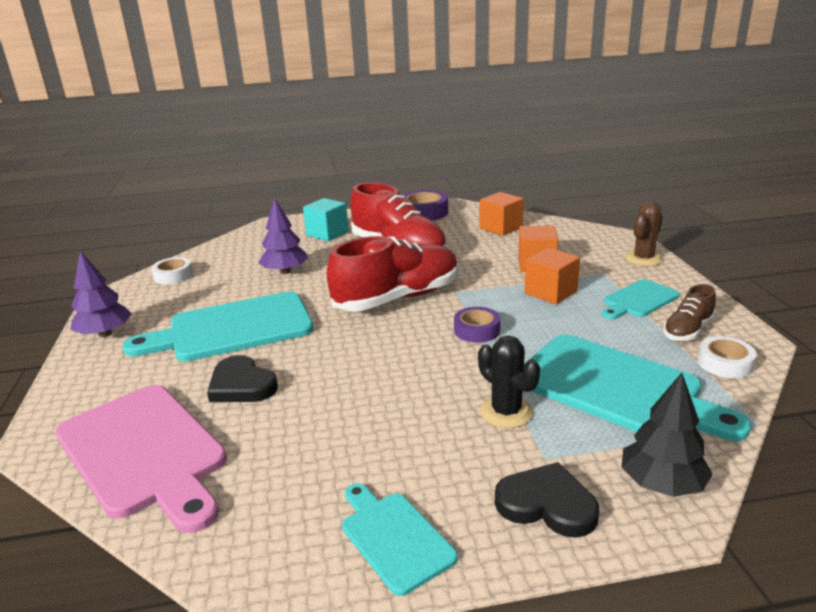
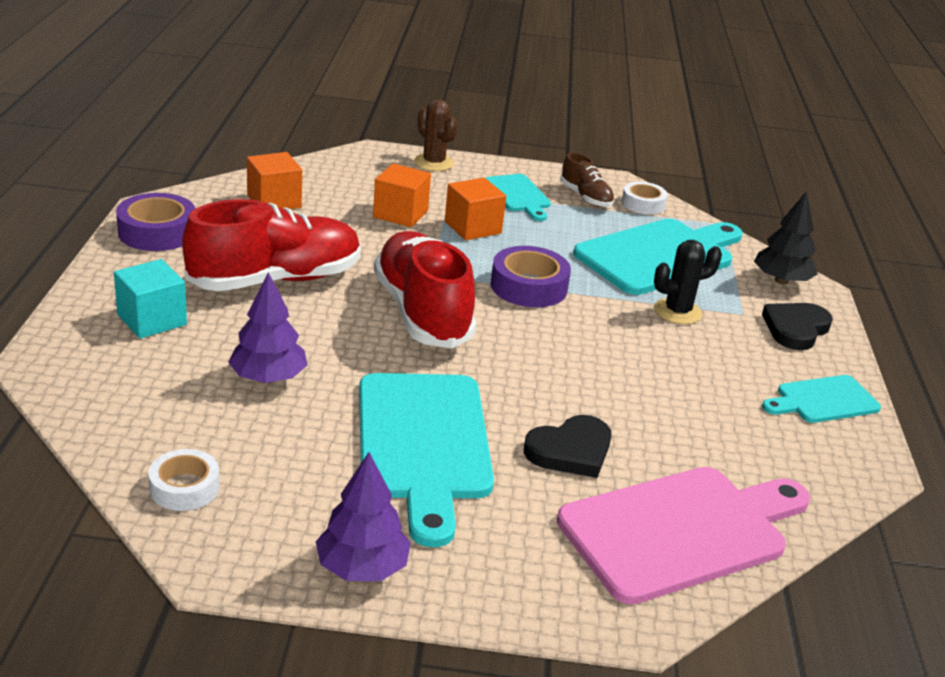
camera: 80 degrees left, 5 degrees up
purple tape [454,307,500,343] -> purple tape [491,246,571,307], size x1.53

